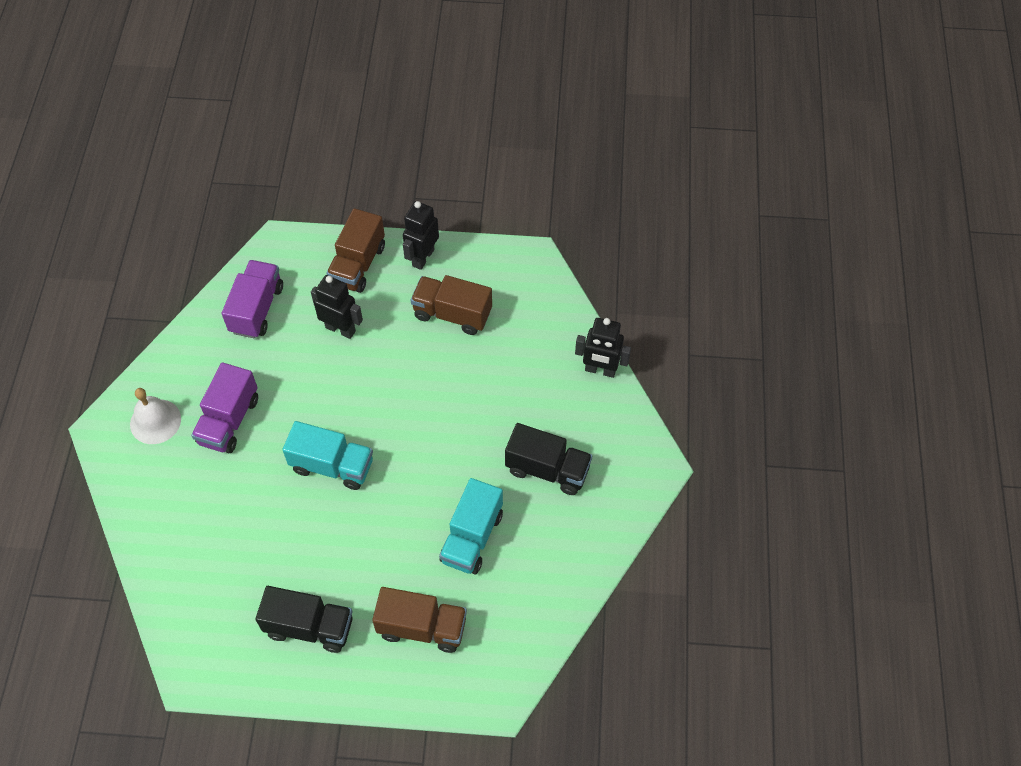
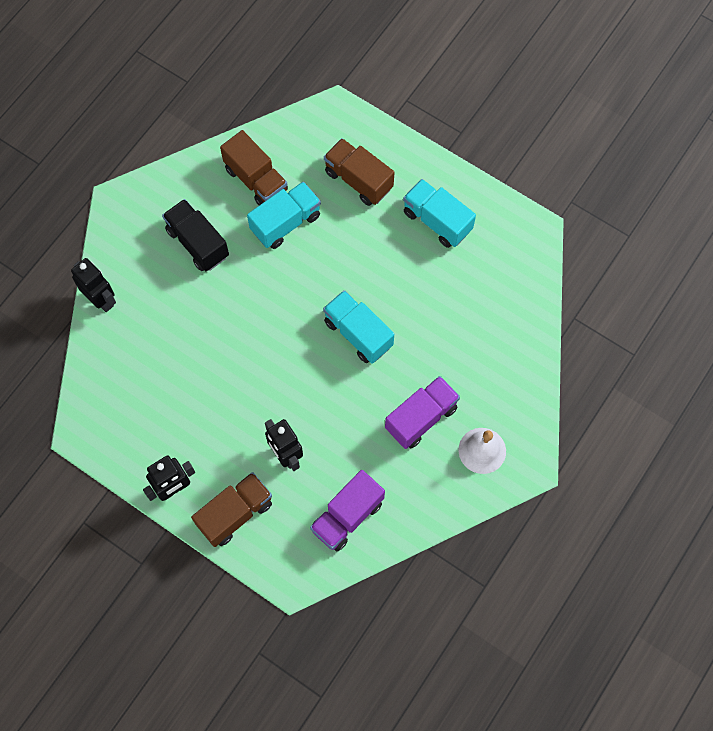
camera: 150 degrees left, 10 degrees up
black truck [255,586,353,653] -> turquoise truck [403,179,476,248]
brown truck [411,275,492,335] -> brown truck moved to [220,130,288,205]

